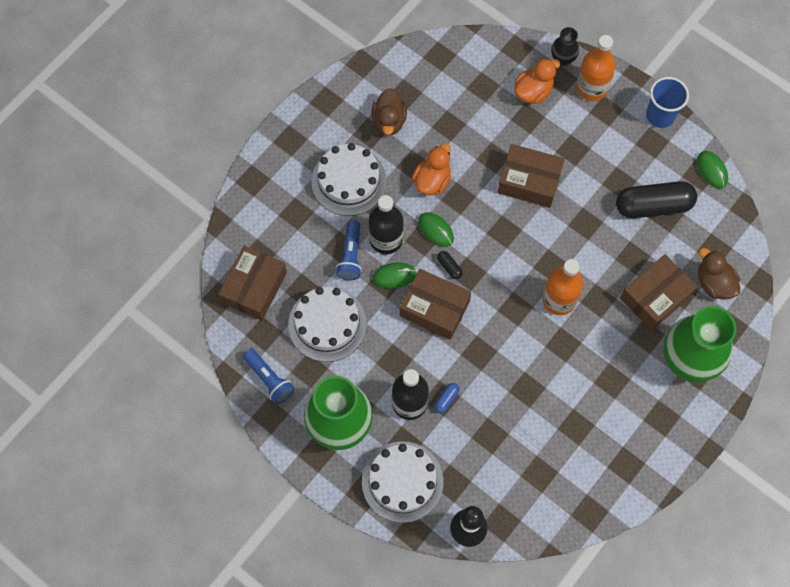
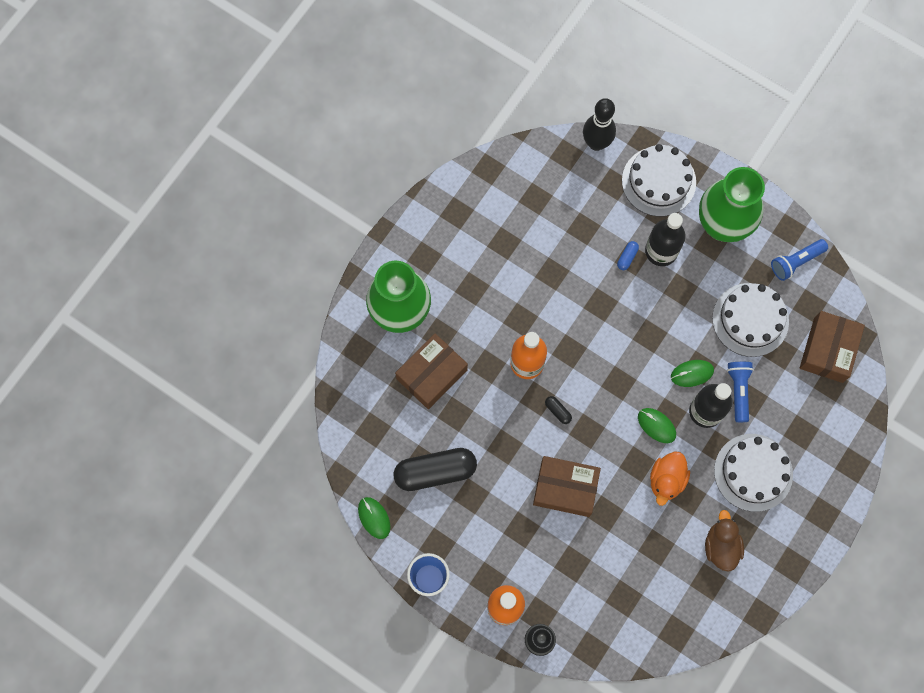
camera: 175 degrees right, 5 degrees up
blue flashlight [243,349,295,404] -> blue flashlight turned 75 degrees counterclockwise [771,239,828,281]
brown box [400,269,471,340] -> none
black capsule [437,251,463,279] -> black capsule moved to [545,396,572,424]
orange duck [514,58,560,104] -> none
brown duck [698,248,740,300] -> none

